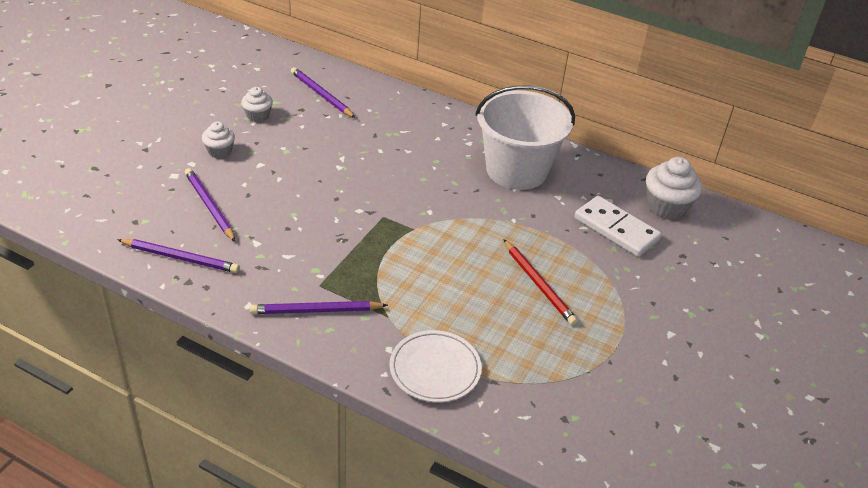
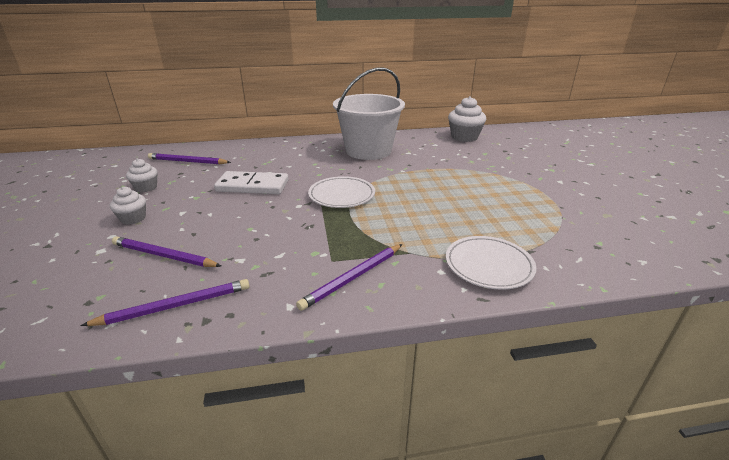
camera: 35 degrees left, 10 degrees down
red pencil [503,239,578,326] -> none
white domino [574,196,662,257] -> white domino moved to [214,171,289,194]
none -> white plate [308,176,375,208]

